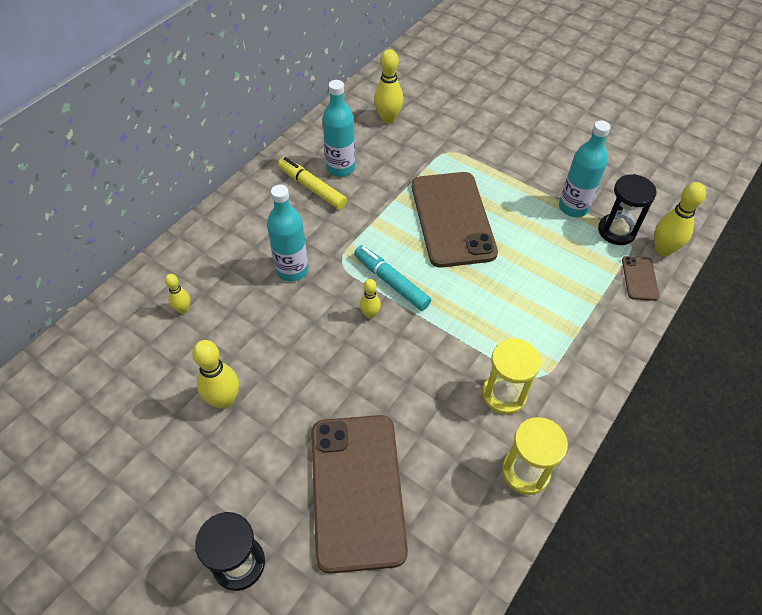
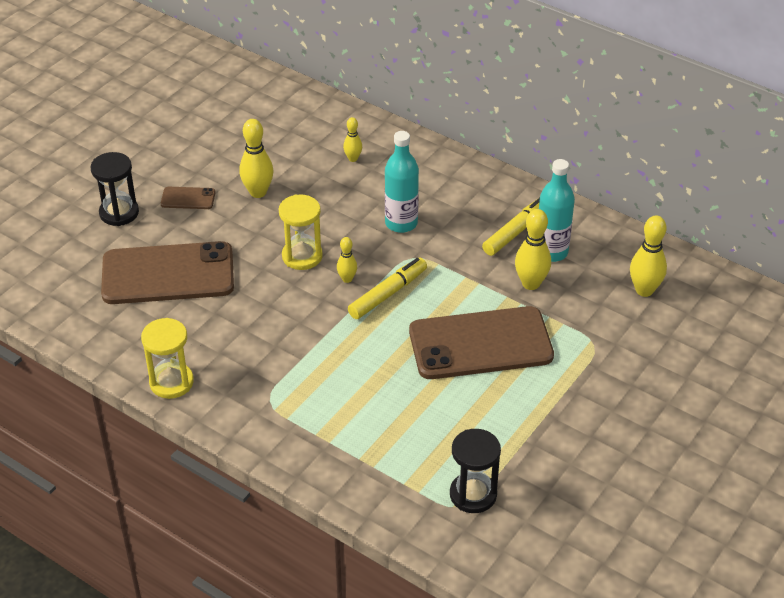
camera: 90 degrees right, 10 degrees down
turquoise marker [354,245,431,311] -> yellow marker [348,258,427,319]
yellow hourglass [482,338,541,415] -> yellow hourglass moved to [279,194,323,270]
turquoise bottle [559,120,611,217] -> none
brown phone [622,256,659,301] -> brown phone moved to [161,187,216,209]
yellow bowling pin [655,182,706,256] -> yellow bowling pin moved to [515,209,551,290]

